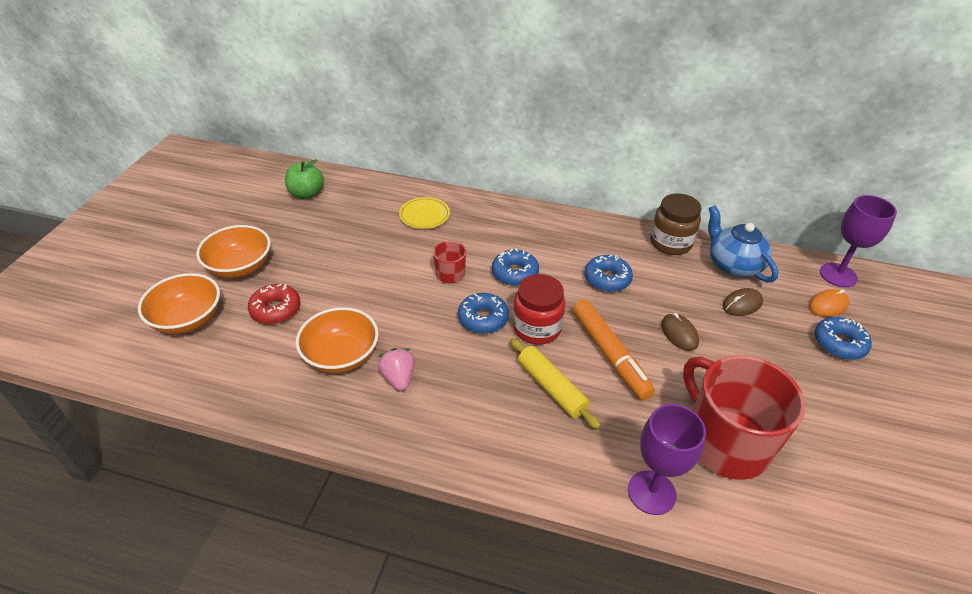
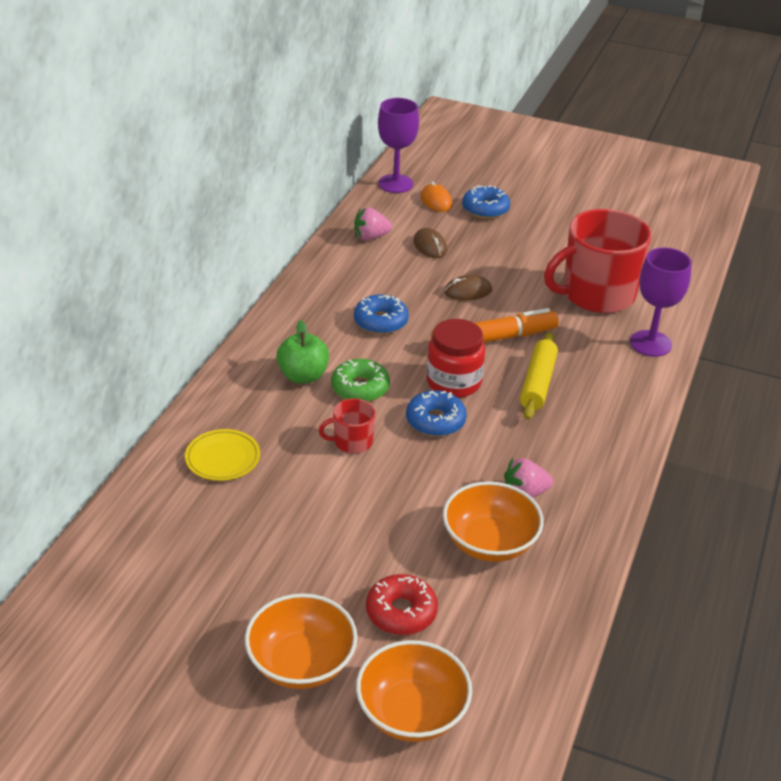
camera: 85 degrees left, 5 degrees down
green apple [285,159,324,199] -> green apple moved to [276,320,329,384]
blue donut [492,249,539,286] -> green donut [331,359,390,402]
yellow rolling pin [510,338,601,429] -> yellow rolling pin turned 45 degrees counterclockwise [520,332,558,420]
brown jar [650,193,701,255] -> none
blue teapot [708,205,778,282] -> pink strawberry [354,207,392,240]

